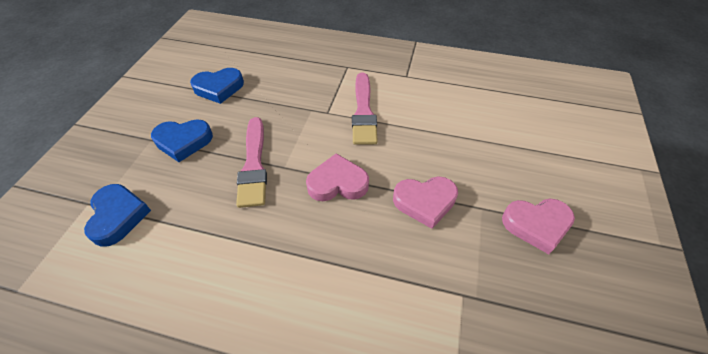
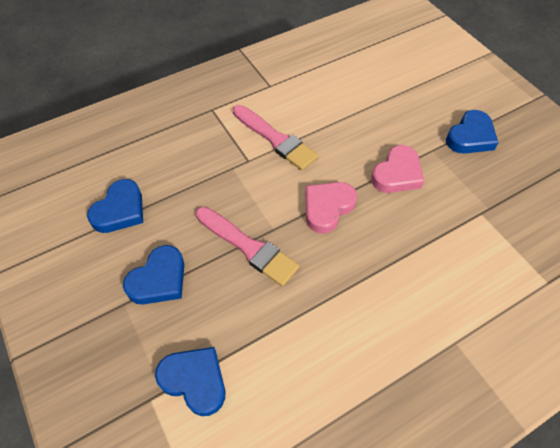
camera: 45 degrees left, 5 degrees up
pink heart [502,199,575,254] -> blue heart [446,110,499,154]

